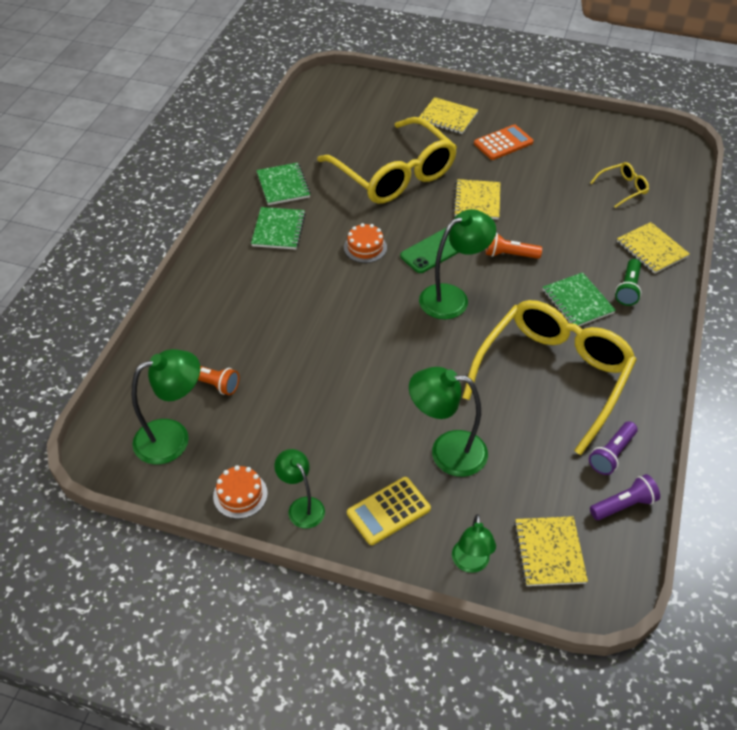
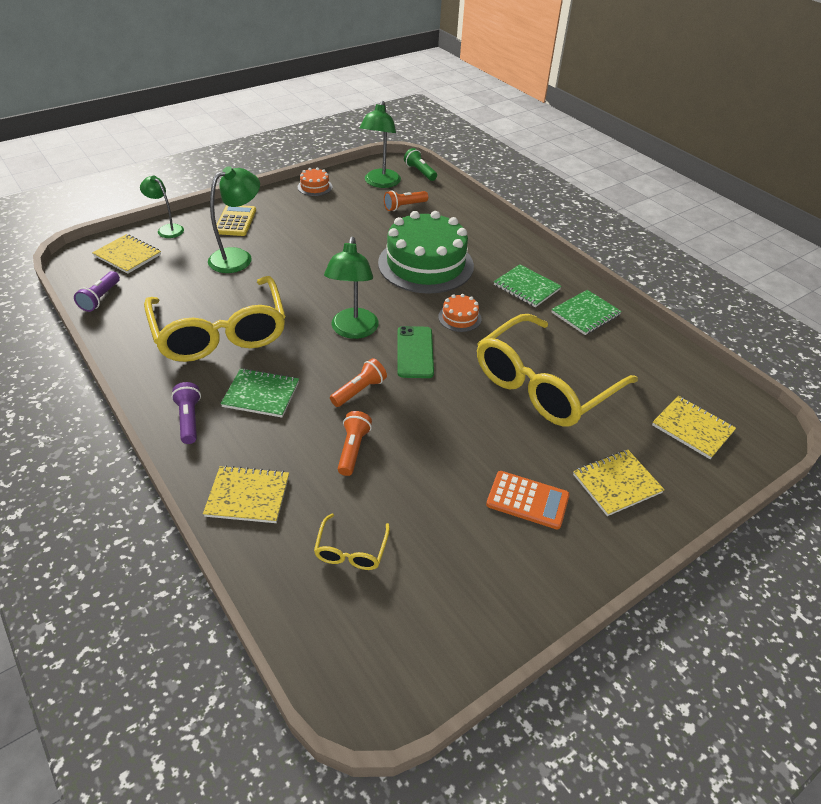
camera: 125 degrees right, 5 degrees down
green notebook [256,163,311,205] -> green notebook turned 60 degrees counterclockwise [552,290,622,335]
green lamp [274,449,325,528] -> none
yellow glasses [317,117,457,204] -> yellow glasses turned 45 degrees counterclockwise [477,314,638,427]
yellow notebook [453,179,500,220] -> yellow notebook moved to [652,396,736,459]
orange calculator [474,124,534,160] -> orange calculator turned 75 degrees counterclockwise [486,471,570,529]
purple flashlight [589,421,638,475] -> purple flashlight moved to [171,382,201,444]
green flashlight [615,259,642,306] -> green flashlight moved to [404,148,437,181]
none -> orange flashlight [338,411,372,476]
none -> green cake [378,211,474,294]

